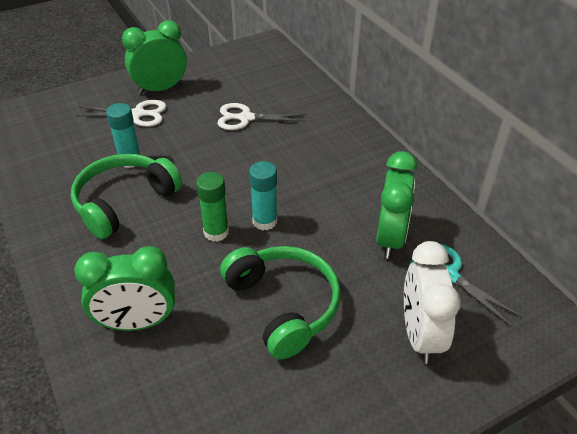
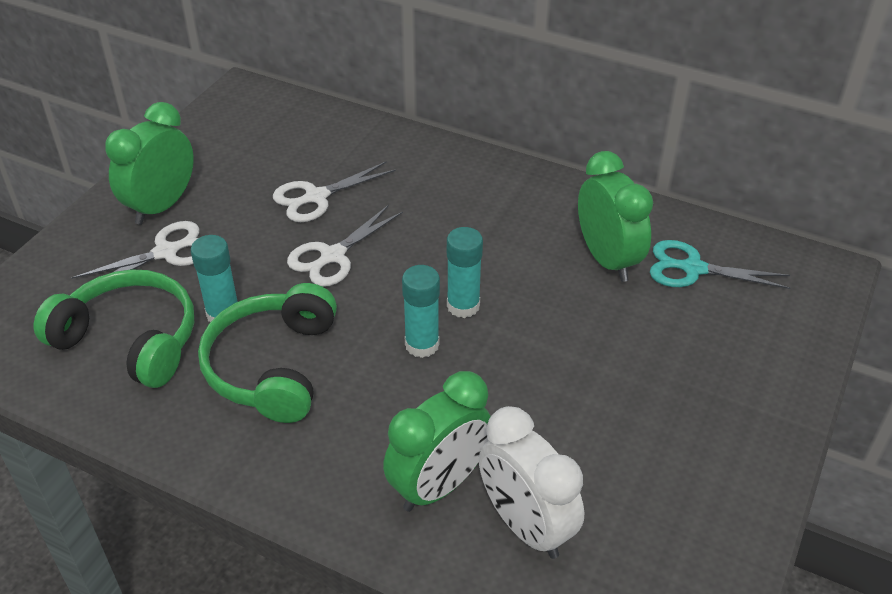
camera: 35 degrees left, 0 degrees up
green glue stick [196,172,229,242] -> turquoise glue stick [402,265,440,358]
green headphones [220,246,341,359] -> green headphones moved to [34,269,194,388]
white clock [404,241,461,364] -> white clock moved to [479,406,584,559]
none -> white scissors [287,205,403,287]

